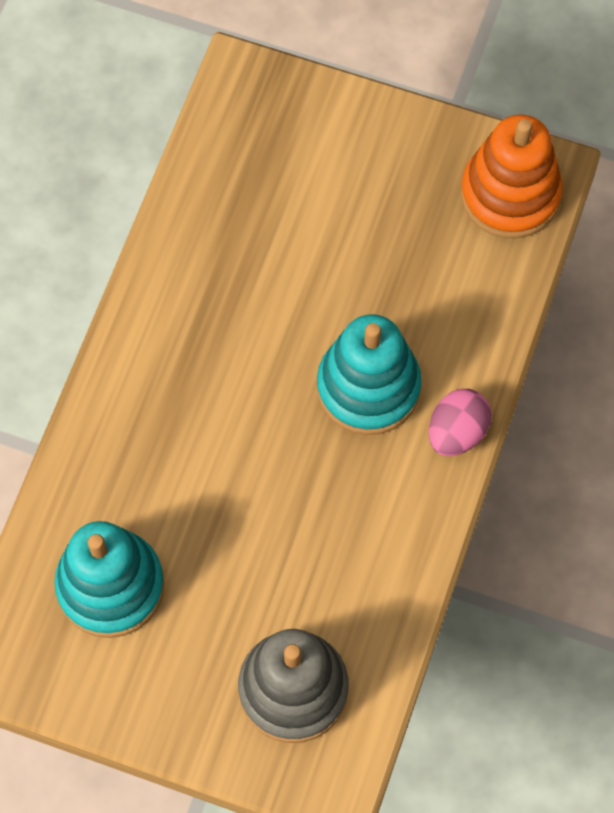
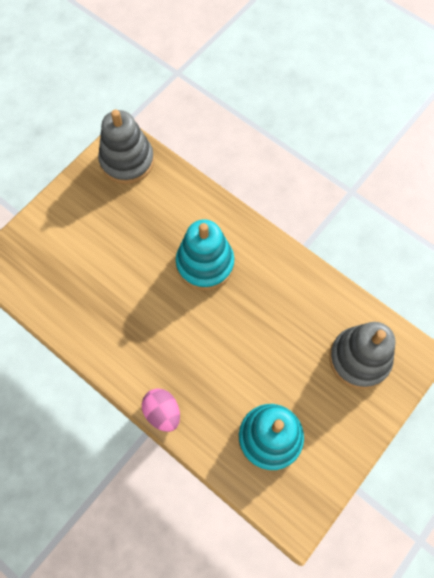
camera: 70 degrees left, 0 degrees up
pink egg [429,389,492,456] -> pink egg moved to [142,388,180,432]
orange stacking toy [461,114,563,238] -> grey stacking toy [98,110,154,184]

